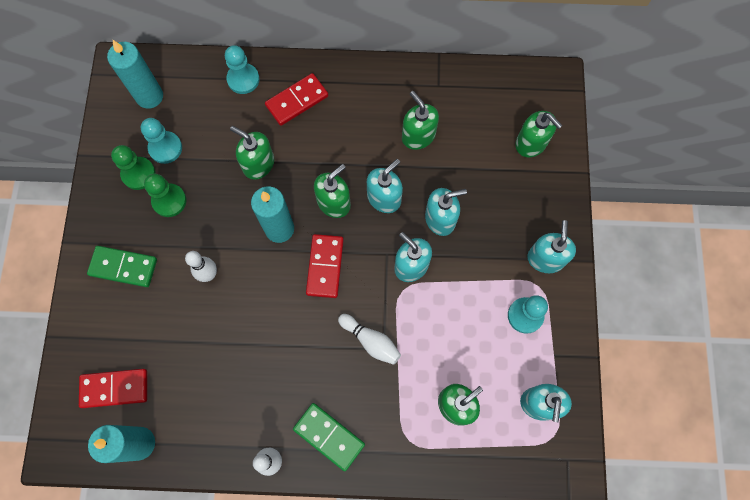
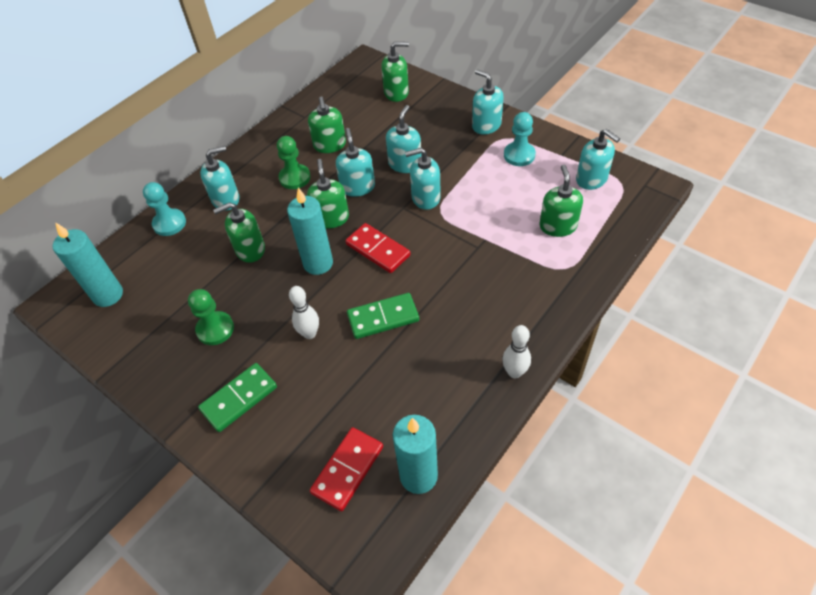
camera: 50 degrees left, 20 degrees down
green pawn [111,145,156,190] -> green pawn moved to [277,136,311,189]
turquoise pawn [141,118,182,164] -> none
red domino [265,73,328,126] -> turquoise soap dispenser [200,146,240,211]
green domino [293,403,365,471] -> green domino moved to [347,293,419,339]
white bowling pin [338,314,401,365] -> none
green soap dispenser [402,91,439,150] -> green soap dispenser turned 105 degrees counterclockwise [308,97,346,153]

